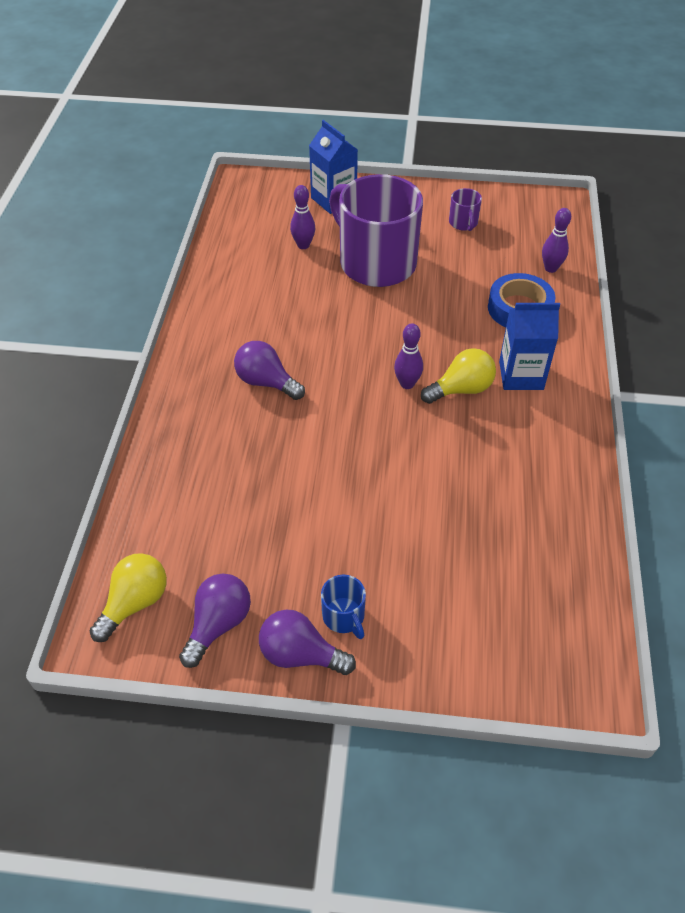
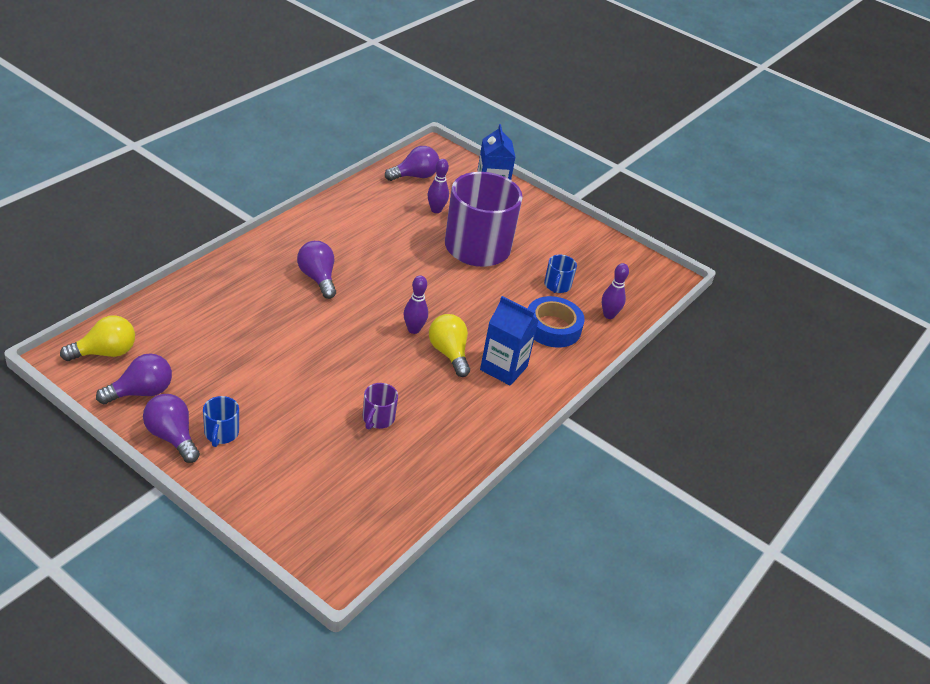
camera: 25 degrees right, 10 degrees down
yellow light bulb [421,348,496,404] -> yellow light bulb turned 120 degrees counterclockwise [429,314,470,377]
purple mug [449,188,482,231] -> purple mug moved to [363,383,398,429]
none -> purple light bulb [385,146,439,181]
none -> blue mug [544,254,577,293]

